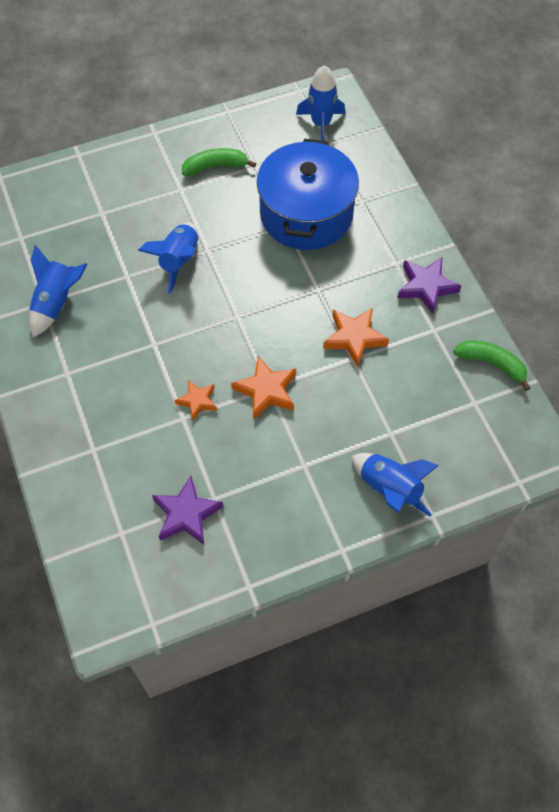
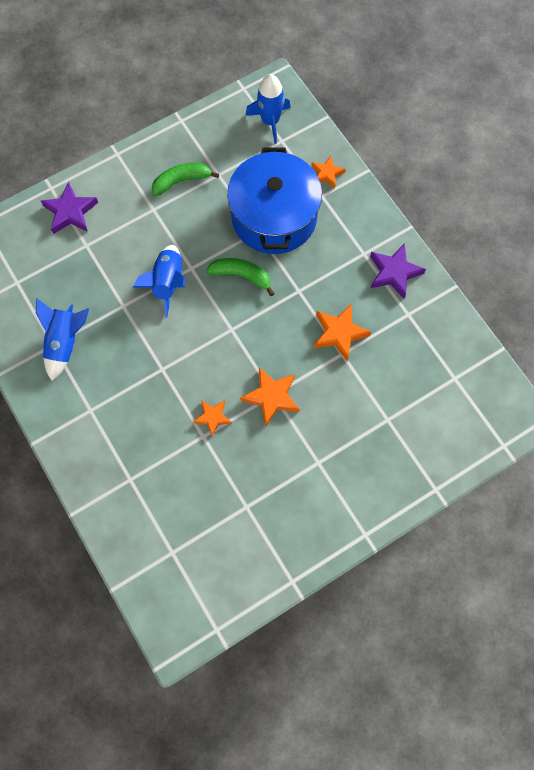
camera: 10 degrees left, 10 degrees up
purple star [152,476,223,545] -> purple star moved to [41,181,98,234]
blue rocket [352,453,439,516] -> none
green banana [453,340,530,391] -> green banana moved to [207,258,275,296]
none -> orange star [311,156,346,188]

